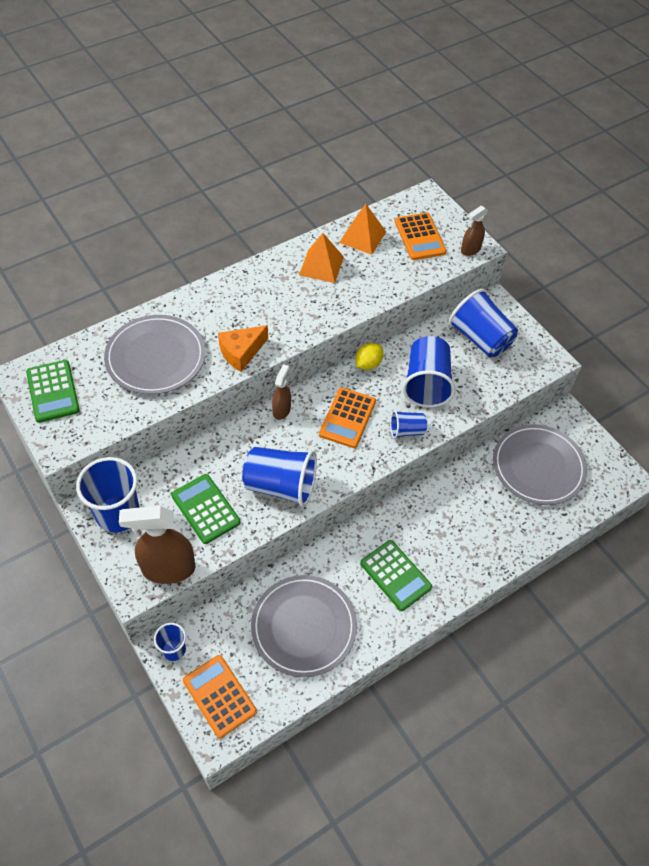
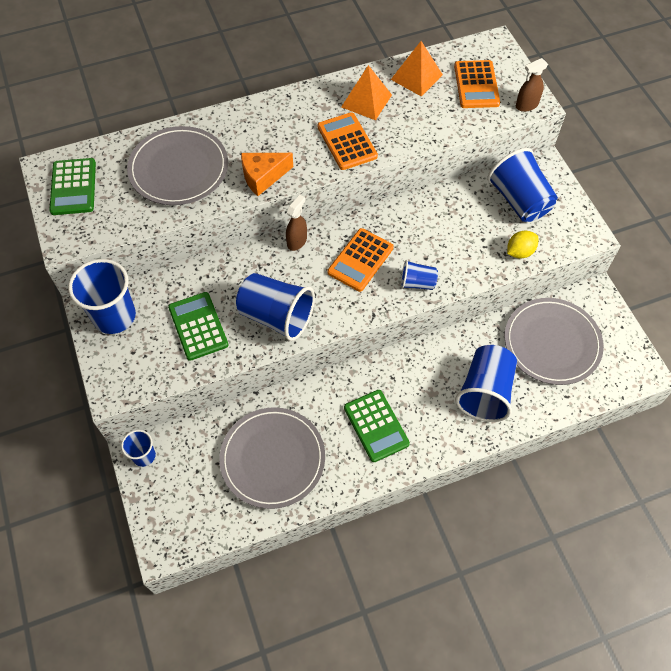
camera: 15 degrees right, 5 degrees up
brown spray bottle [119,506,196,584] -> none
orange calculator [183,655,257,738] -> orange calculator moved to [317,112,378,170]
yellow lemon [356,343,383,370] -> yellow lemon moved to [507,231,538,259]
blue cup [402,336,456,408] -> blue cup moved to [455,345,517,422]

